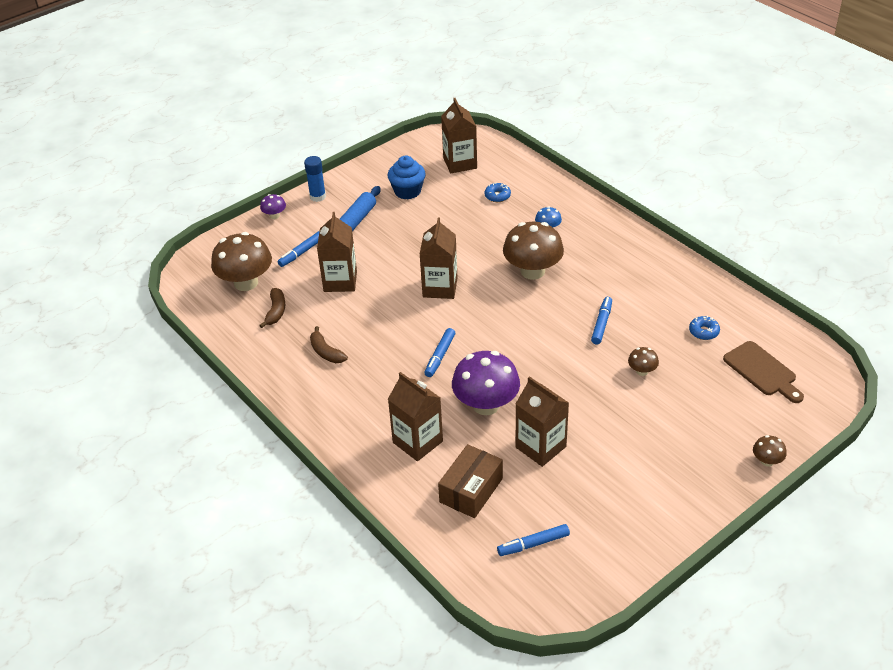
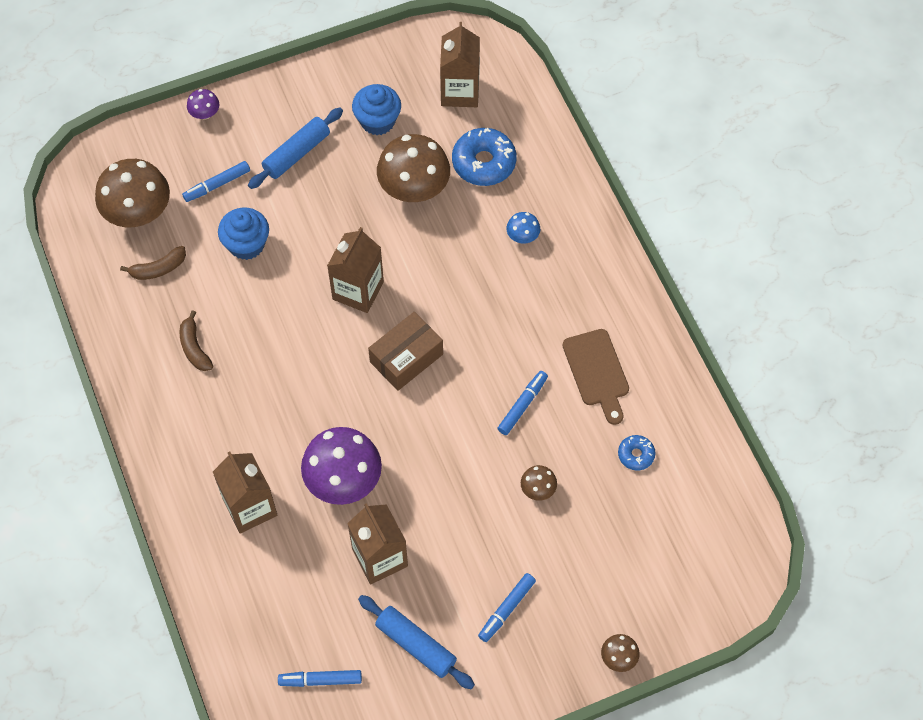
camera: 15 degrees right, 20 degrees up
brown banana [259,288,285,328] -> brown banana turned 45 degrees clockwise [120,246,186,280]
blue glue stick [304,156,326,202] -> none
brown carton [317,212,357,292] -> blue cupcake [218,207,269,260]
blue marker [424,328,455,377] -> blue marker moved to [478,573,536,642]
brown box [438,444,503,518] -> brown box moved to [368,312,443,391]
blue donut [485,182,511,202] -> blue donut [452,128,516,186], size x1.89
brown mushroom [503,222,564,280] -> brown mushroom moved to [377,134,450,202]
brown cutting board [723,341,804,403] -> brown cutting board moved to [563,329,629,425]
none -> blue rolling pin [358,595,475,689]

